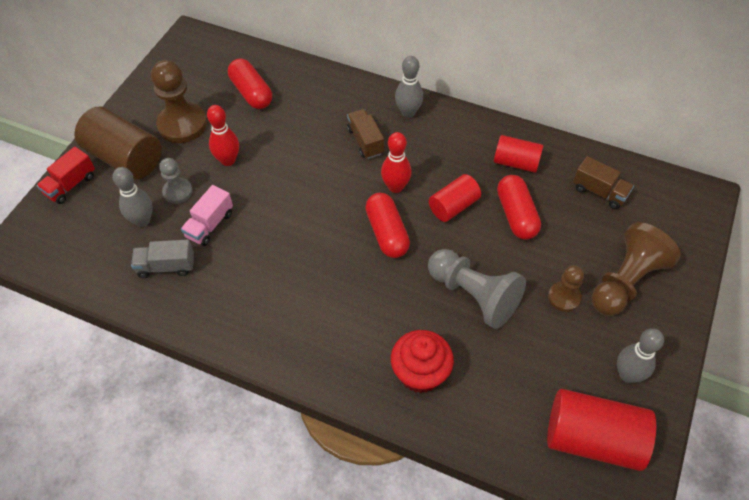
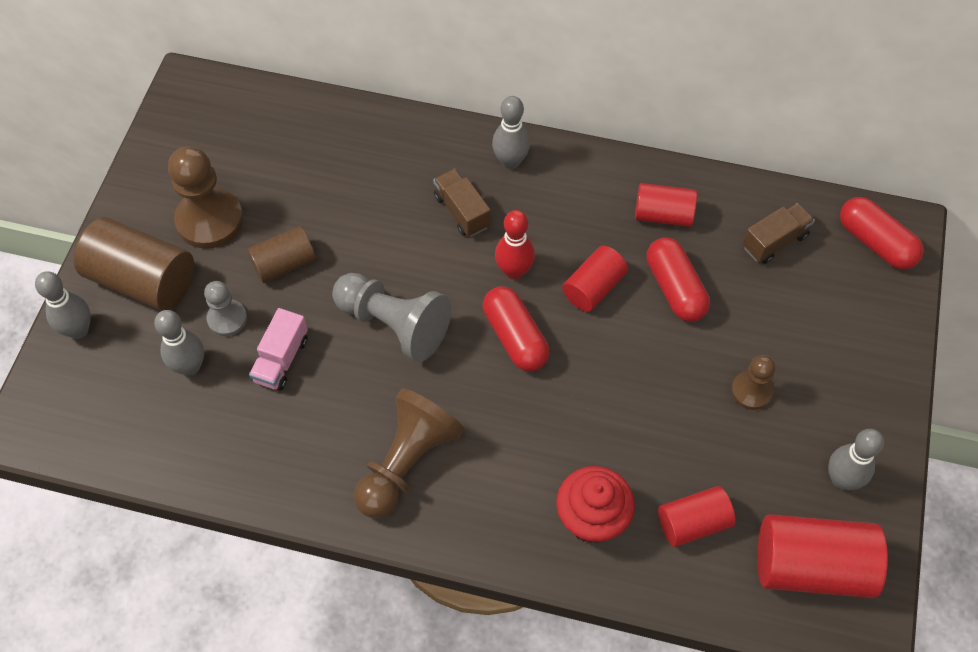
camera: 10 degrees left, 5 degrees up
red truck [36,147,95,204] -> grey bowling pin [35,271,91,339]
grey truck [131,240,194,278] -> none
red bowling pin [207,105,239,166] -> brown cylinder [247,226,316,283]
red capsule [228,59,272,109] -> red capsule moved to [840,197,924,270]
grey pawn [428,249,526,329] -> grey pawn moved to [332,273,452,362]
brown truck [573,156,634,209] -> brown truck turned 60 degrees counterclockwise [742,203,815,264]
brown pawn [592,222,681,316] -> brown pawn moved to [354,388,464,518]
none -> red cylinder [658,486,736,547]

